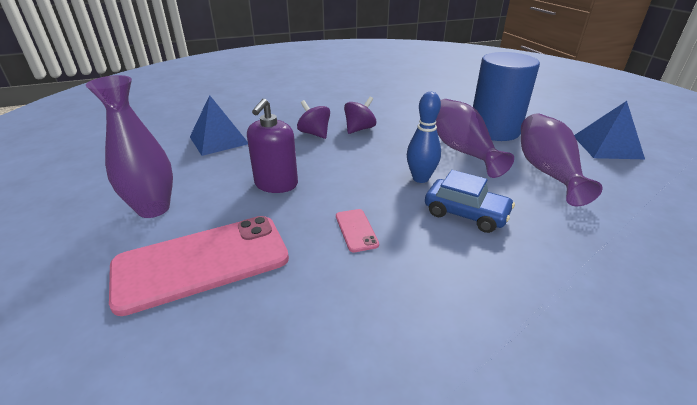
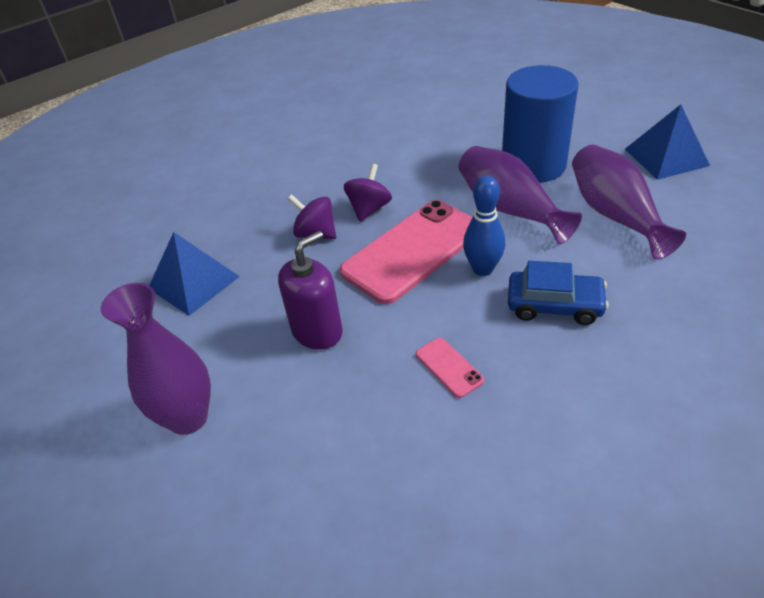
camera: 15 degrees left, 10 degrees up
pink phone [109,216,289,316] -> pink phone moved to [340,200,473,304]
purple soap dispenser [247,99,298,193] -> purple soap dispenser turned 135 degrees counterclockwise [278,231,343,350]

